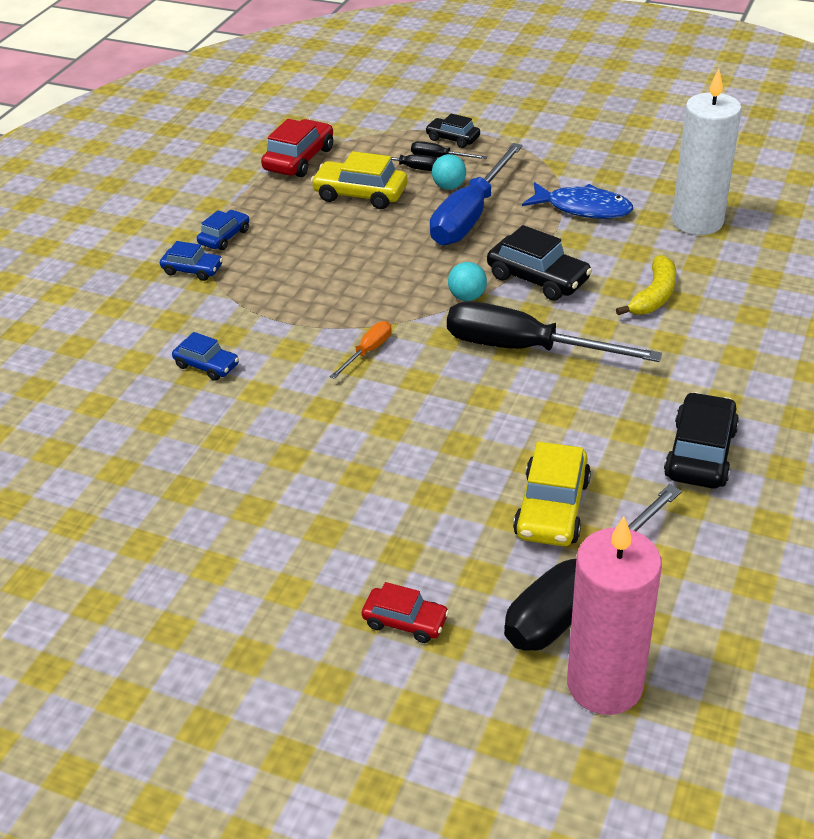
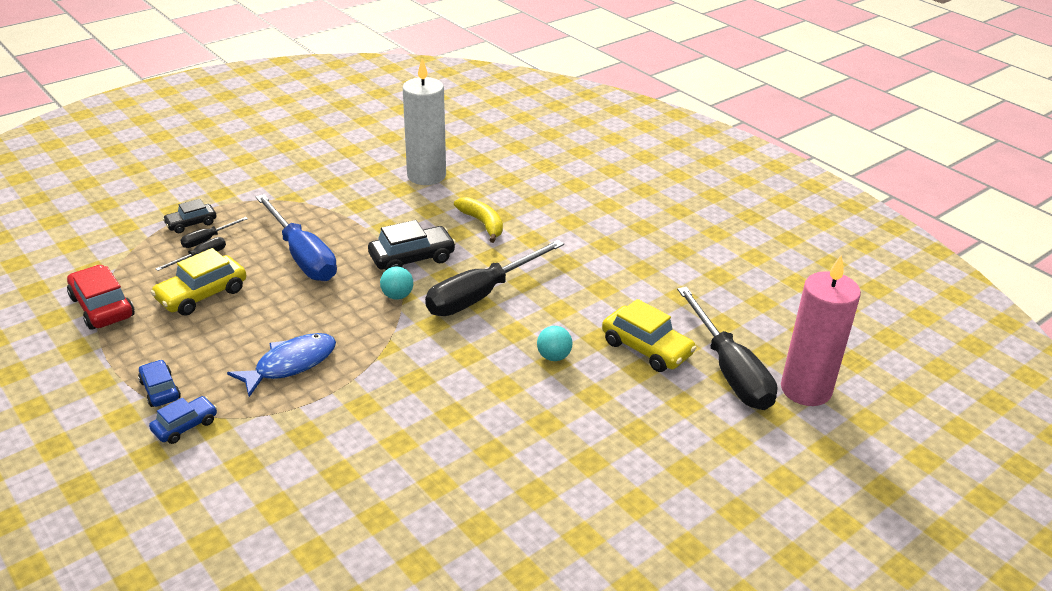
camera: 65 degrees left, 5 degrees down
blue car [172,332,239,381] -> none
orange screwdriver [330,321,391,379] -> none
red car [362,582,449,643] -> none
turquoise ball [432,154,466,190] -> turquoise ball moved to [537,326,573,361]
blue fish [522,182,633,219] -> blue fish moved to [227,333,336,397]
black car [664,392,739,488] -> none

